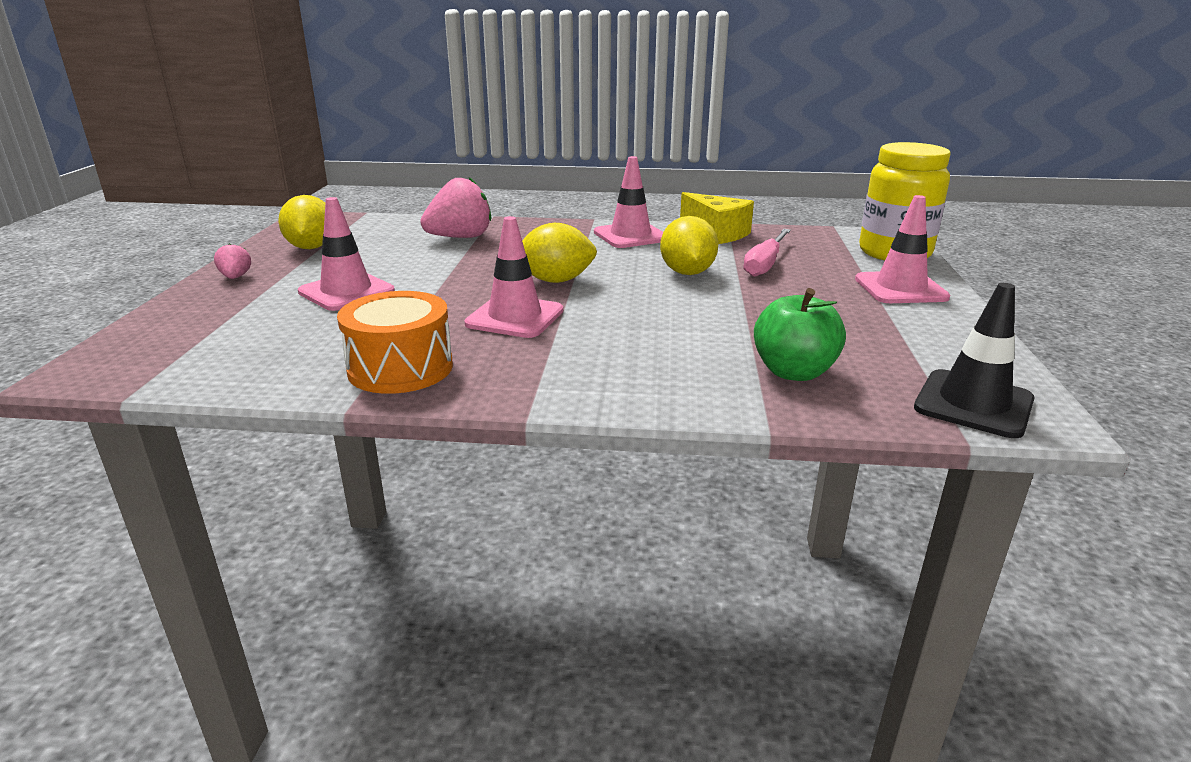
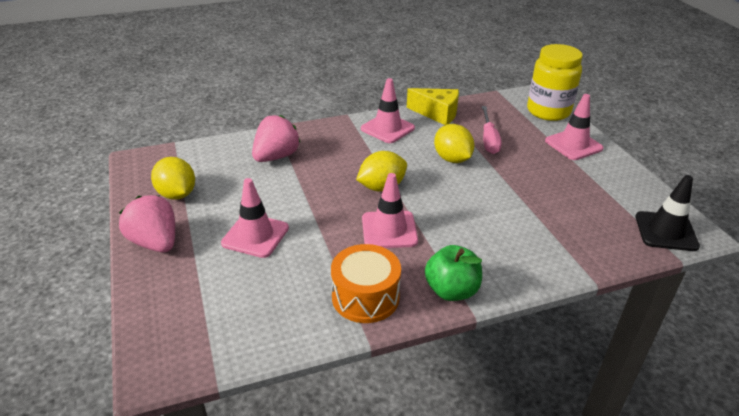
camera: 25 degrees left, 10 degrees up
pink strawberry [214,243,251,279] -> pink strawberry [119,195,175,253], size x2.04
green apple [754,288,846,381] -> green apple moved to [425,245,482,301]

